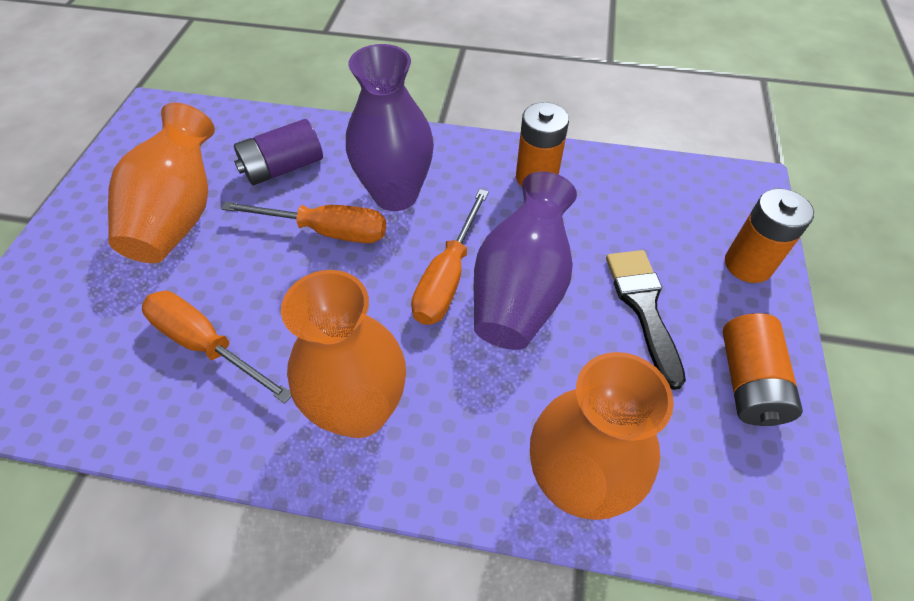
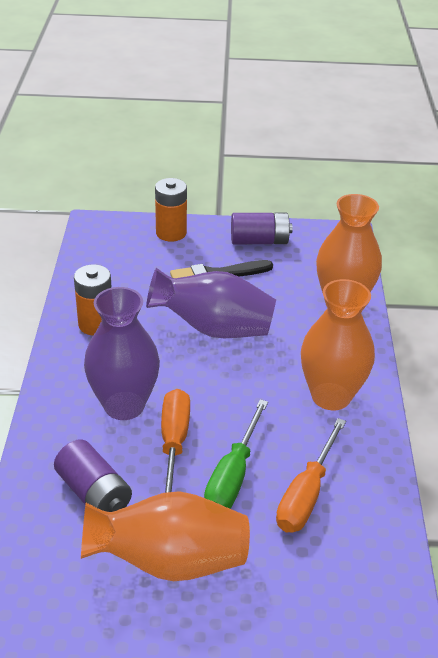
camera: 100 degrees left, 15 degrees down
orange screwdriver [411,189,489,325] -> none
orange battery [723,313,803,426] -> purple battery [231,213,293,244]
none -> green screwdriver [204,399,268,509]

